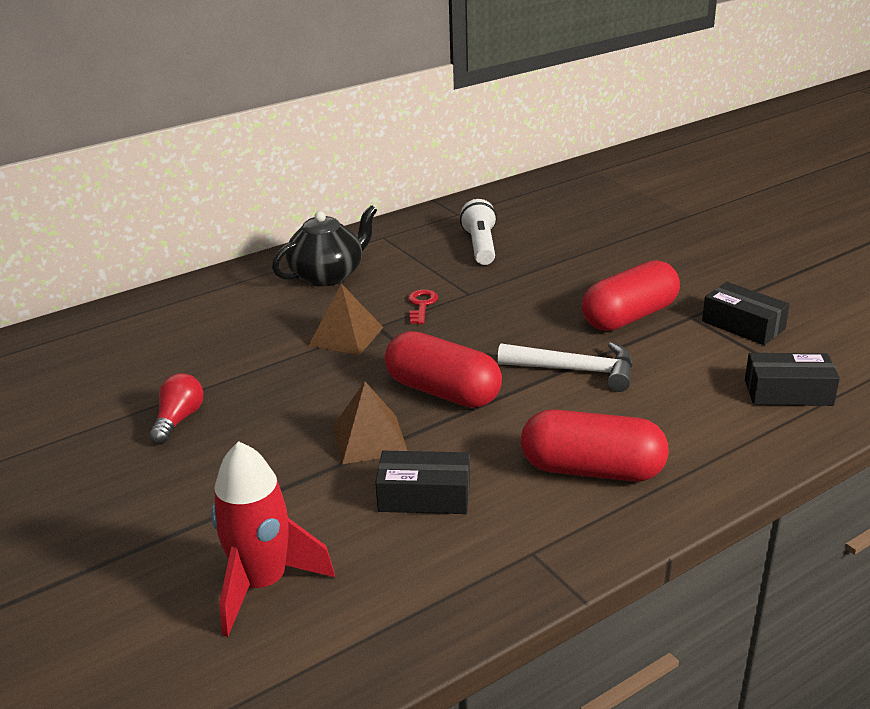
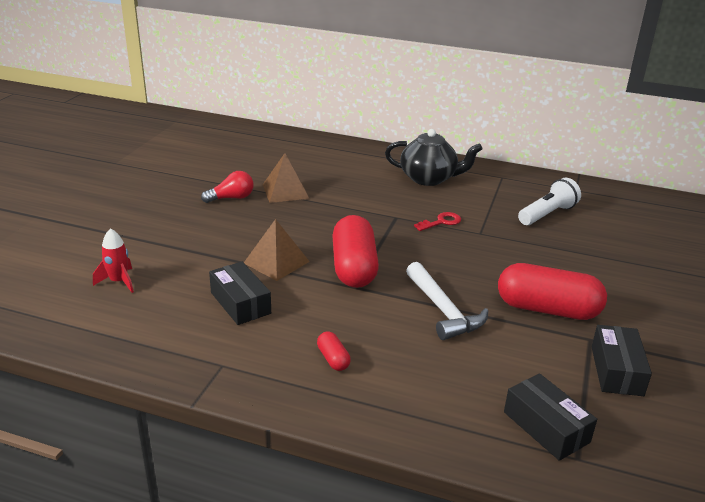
camera: 50 degrees right, 0 degrees up
red rocket [211,441,335,637] -> red rocket [93,228,134,293], size x0.56
brown pyramid [308,283,384,355] -> brown pyramid moved to [263,153,309,203]
red capsule [521,409,669,482] -> red capsule [317,331,351,371], size x0.43

